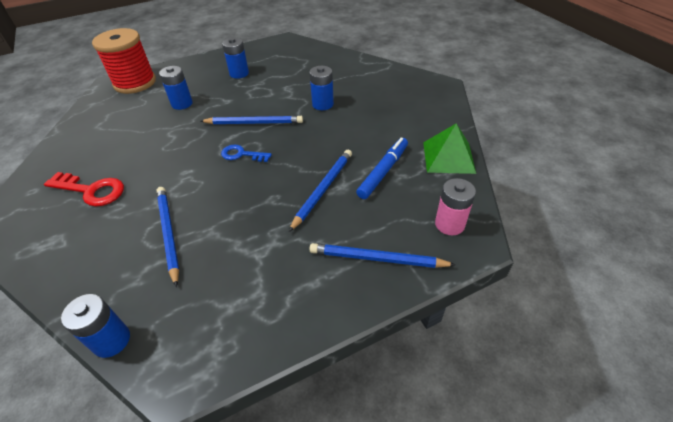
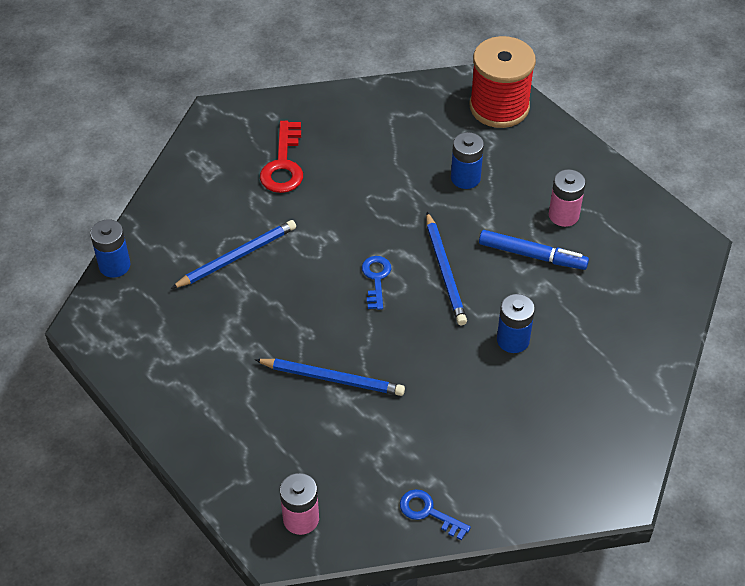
camera: 75 degrees right, 5 degrees up
blue battery [222,38,249,79] -> pink battery [549,169,586,227]
blue pencil [309,243,456,268] -> none
blue marker [356,137,408,199] -> blue marker moved to [479,230,589,270]
green pyramid [423,123,476,174] -> blue key [400,489,471,540]

